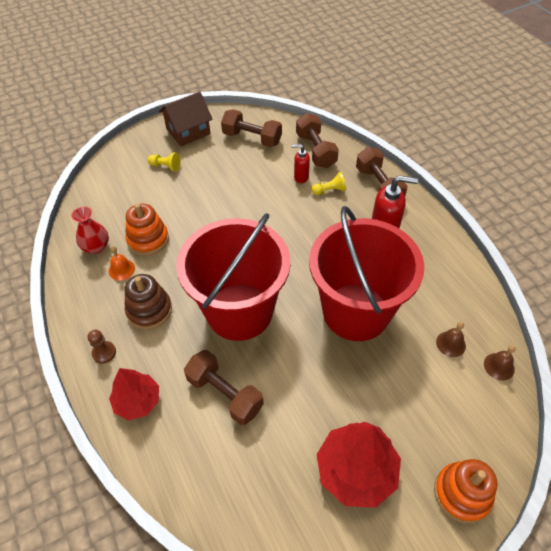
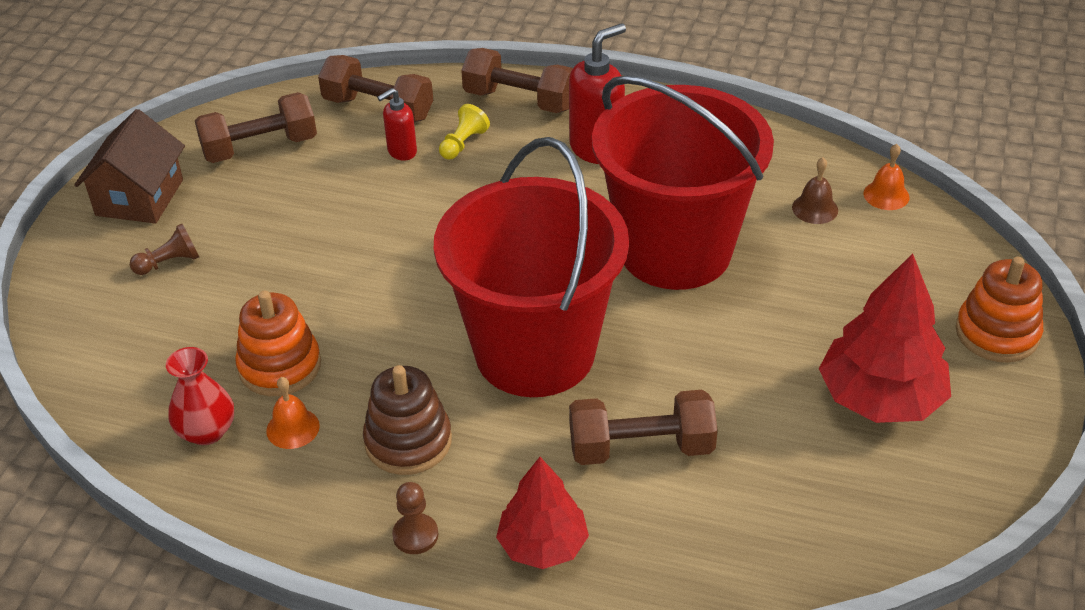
camera: 45 degrees left, 10 degrees down
yellow pawn [148,153,181,172] -> brown pawn [130,224,199,275]
brown bell [484,345,516,380] -> orange bell [863,144,910,210]

